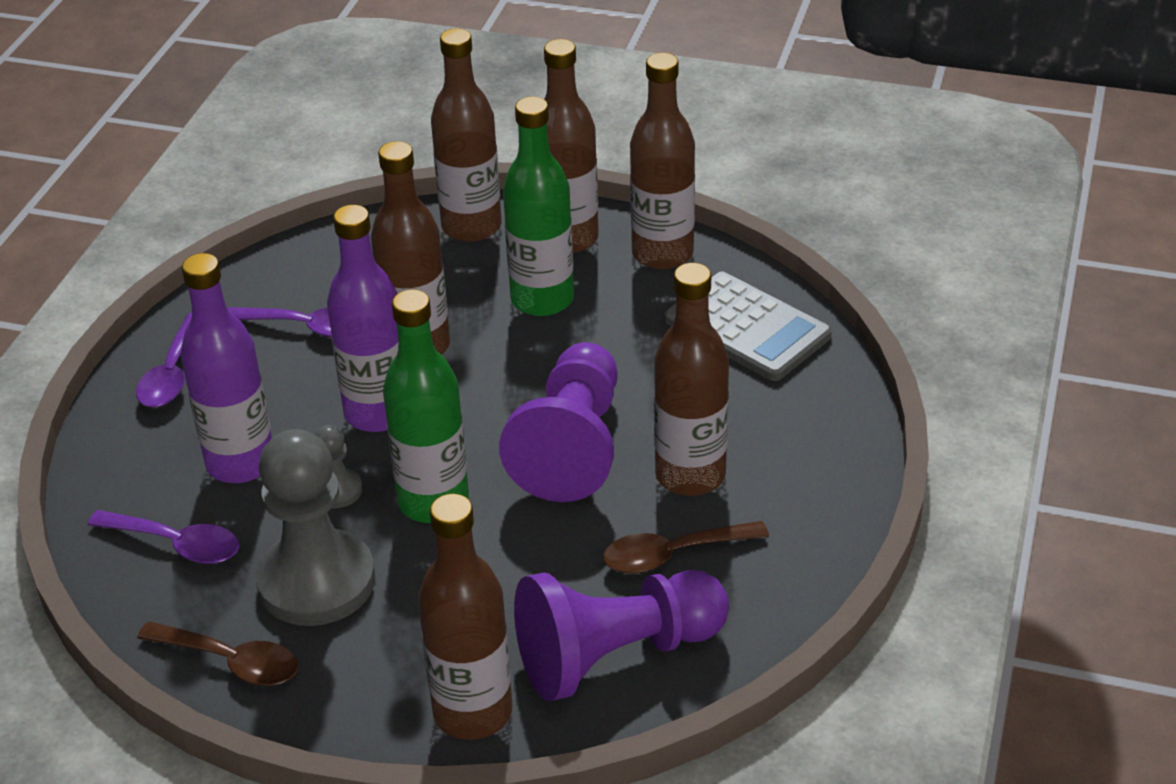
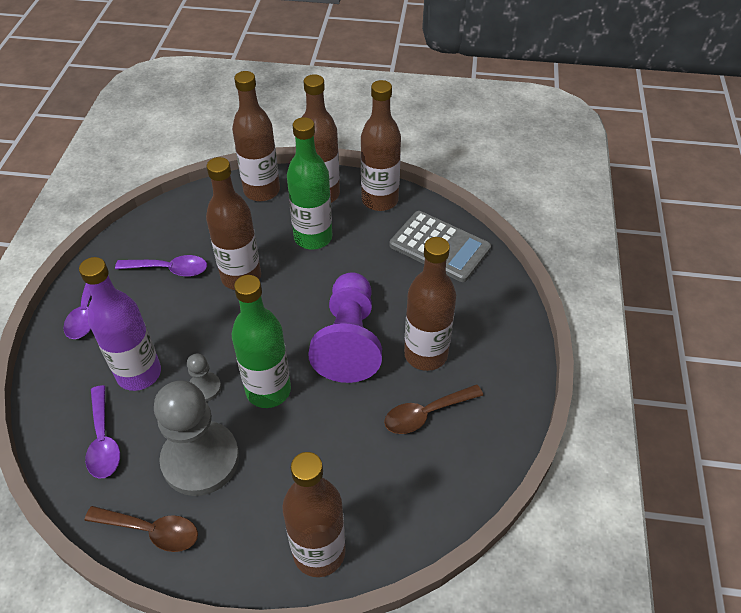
camera: 10 degrees left, 10 degrees up
purple spoon [87,510,239,564] -> purple spoon turned 60 degrees clockwise [85,385,120,479]
purple bottle [327,205,398,432] -> none
purple pawn [514,570,729,701] -> none

